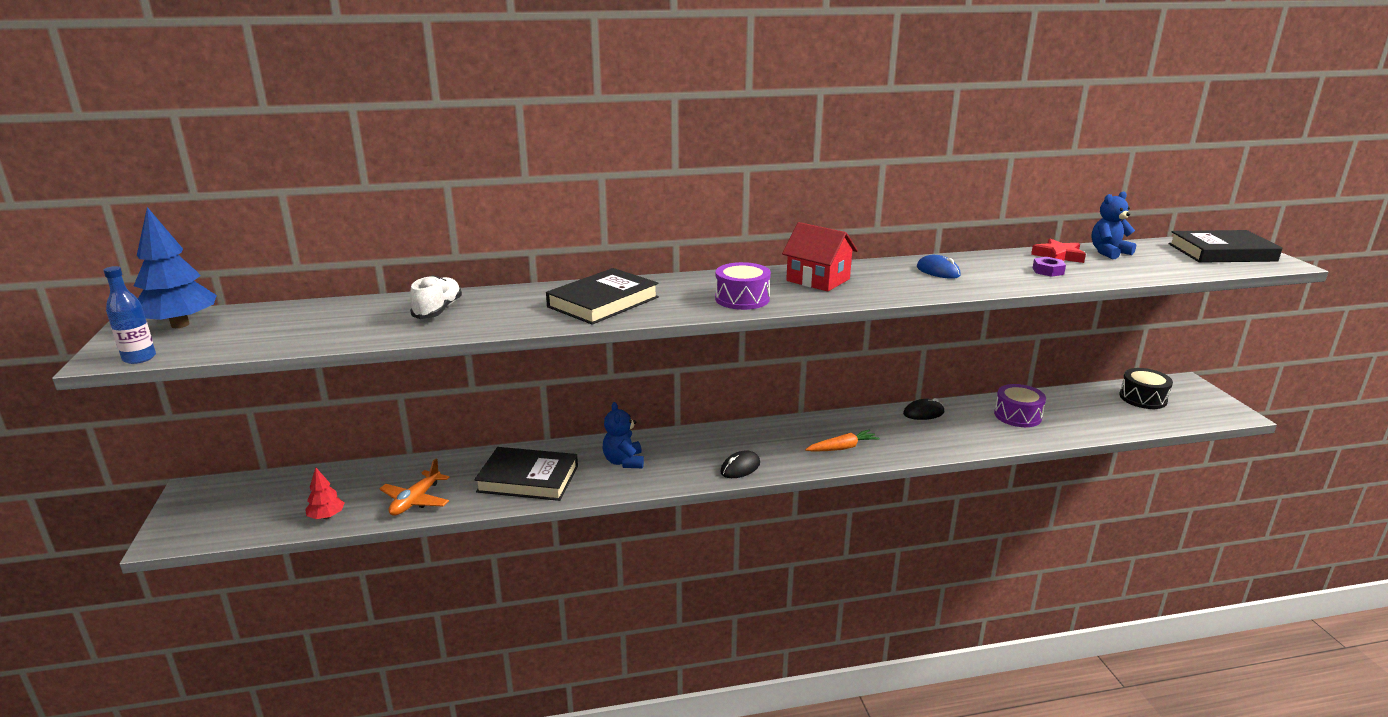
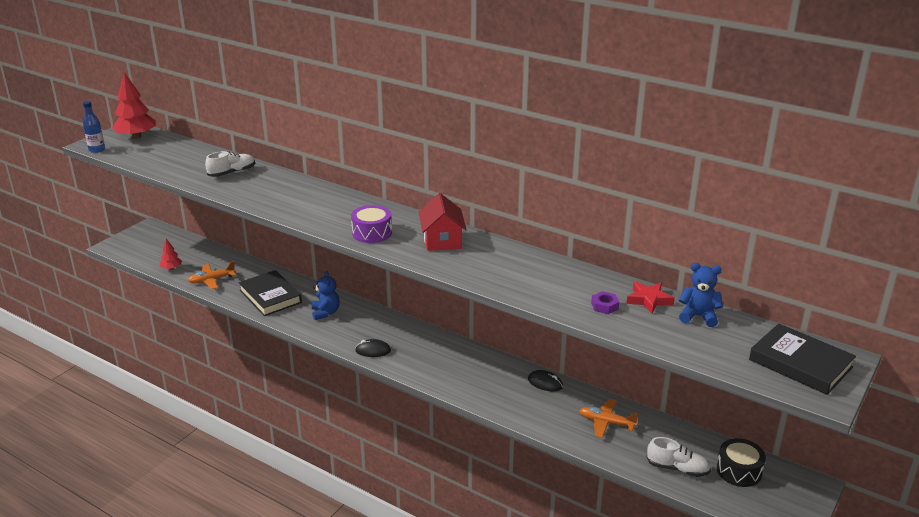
camera: 45 degrees right, 5 degrees up
blue tree [134,207,217,328] -> red tree [112,72,156,139]
black book [546,268,659,325] -> none
blue teddy bear [602,402,644,468] -> blue teddy bear turned 135 degrees clockwise [312,271,340,320]
orange carrot [805,429,880,452] -> none
blue mouse [917,255,961,279] -> none
purple drum [994,384,1046,427] -> orange plane [579,399,639,438]
none -> white shoe [646,437,711,477]

